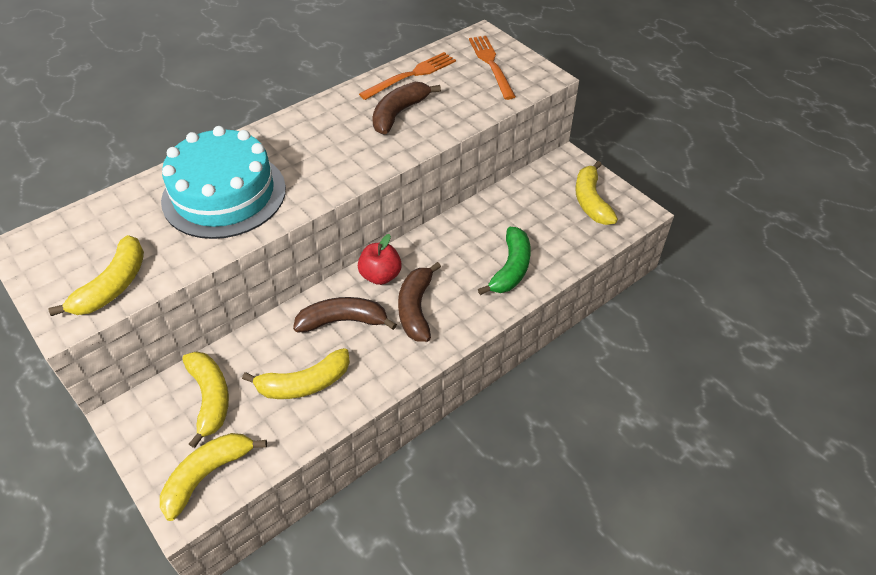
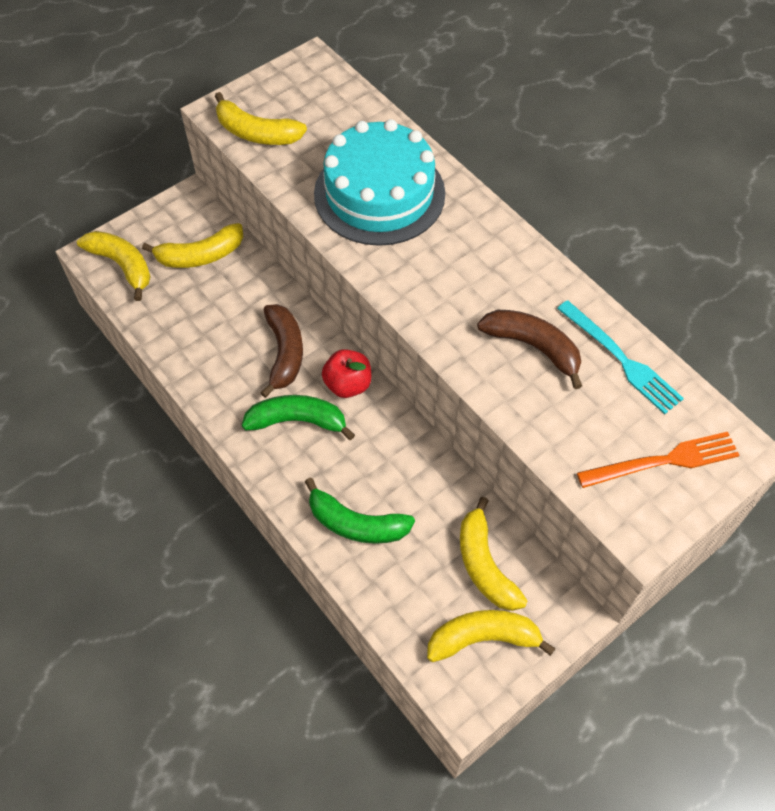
camera: 90 degrees right, 10 degrees up
yellow banana [242,348,350,399] -> yellow banana moved to [460,497,527,611]
orange fork [359,52,456,100] -> turquoise fork [557,300,684,414]
brown banana [398,262,441,342] -> green banana [242,395,355,440]

